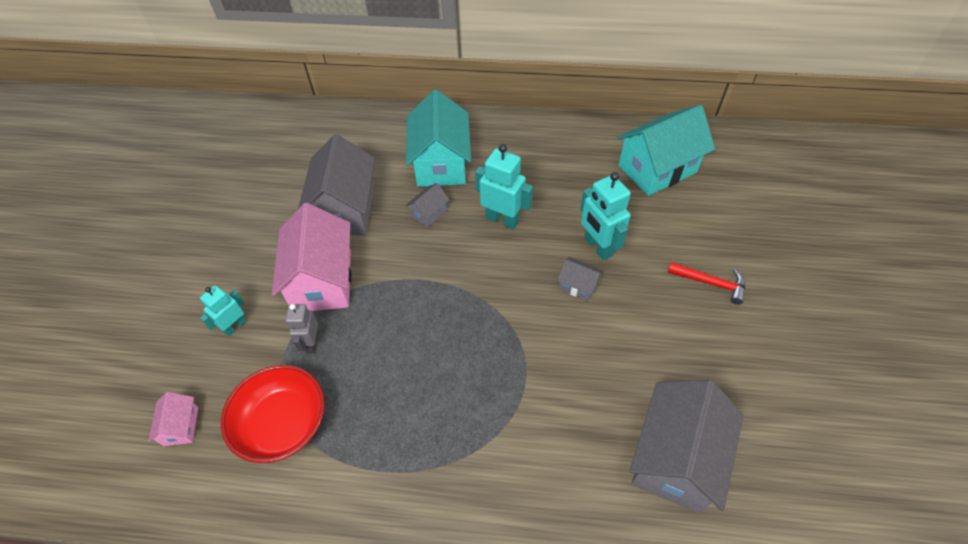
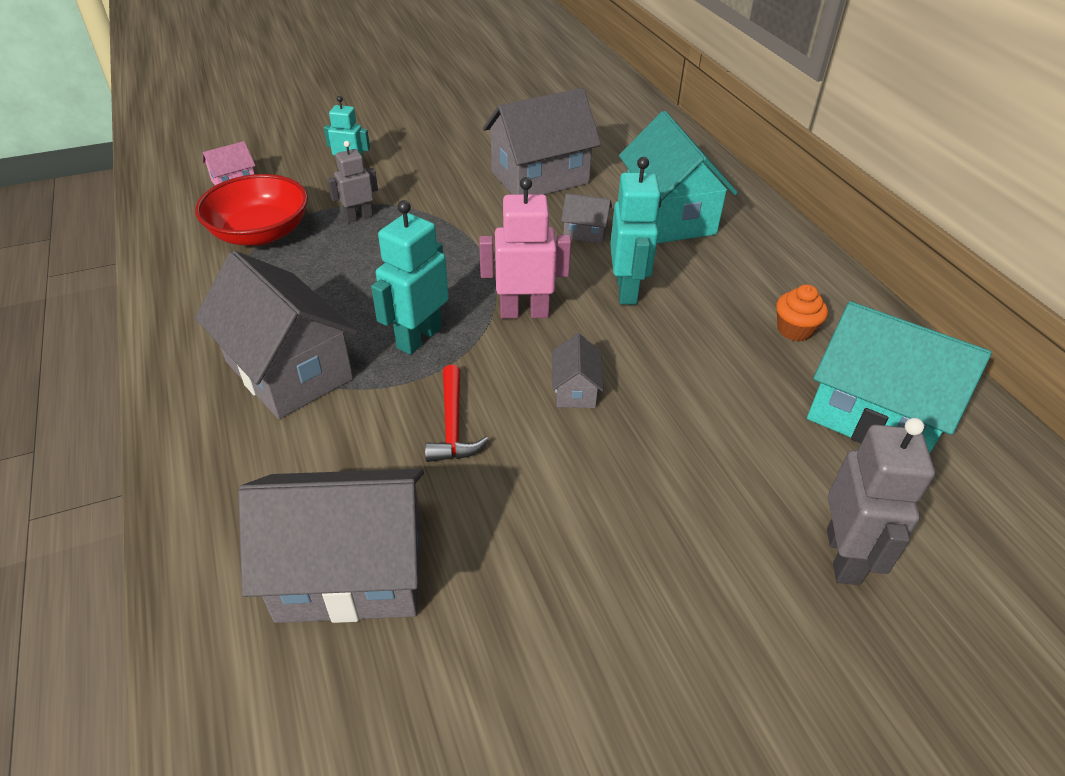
camera: 60 degrees right, 10 degrees down
pink house [271,203,351,311] -> none
turquoise house [406,90,471,187] -> turquoise house turned 75 degrees counterclockwise [619,111,738,243]
turquoise robot [580,172,631,261] -> turquoise robot moved to [371,200,449,355]
red hammer [668,262,745,305] -> red hammer moved to [425,365,489,462]
none -> grey house [195,251,358,419]
none -> pink robot [479,177,571,319]
none -> orange cupcake [776,284,828,341]
none -> grey robot [827,418,935,585]

